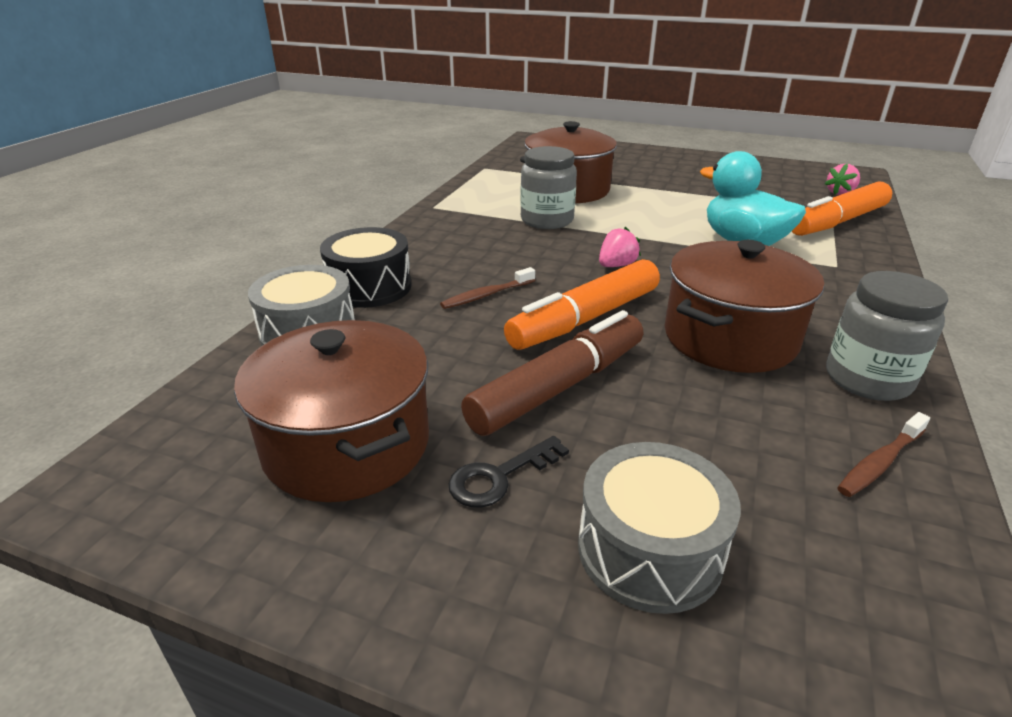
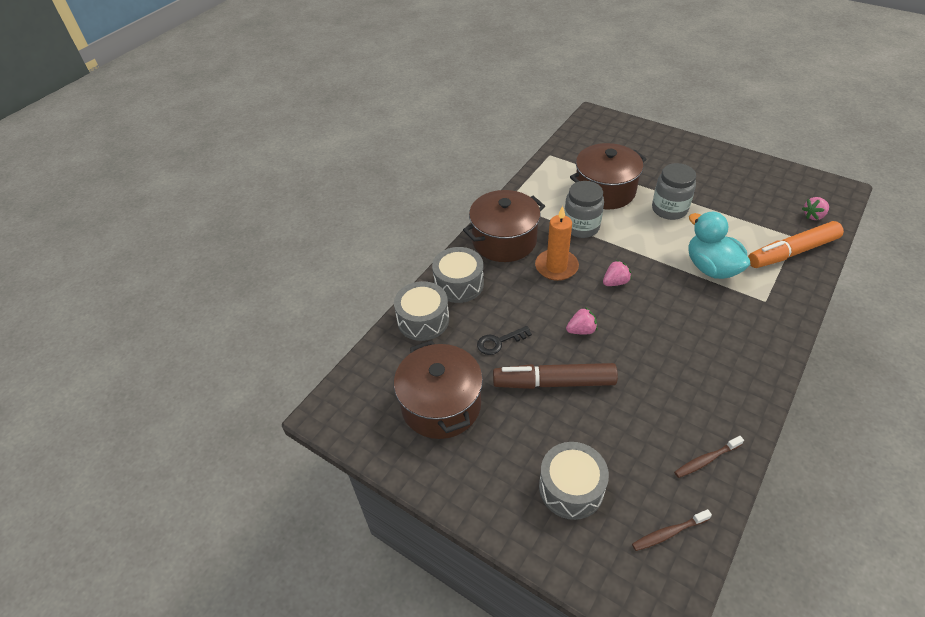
camera: 15 degrees right, 15 degrees up
black drum [320,227,412,308] -> grey drum [432,247,484,303]
brown toothbrush [440,267,535,309] -> brown toothbrush moved to [632,509,712,551]
black key [448,436,569,508] -> black key moved to [477,326,532,355]
brown marker [461,310,643,436] -> brown marker turned 150 degrees counterclockwise [493,363,618,389]
orange marker [504,259,660,350] -> pink strawberry [566,307,598,334]
brown pot [664,240,824,373] -> brown pot moved to [463,190,545,262]
grey jar [826,271,948,401] -> grey jar moved to [652,163,696,220]
none -> orange candle [535,206,579,281]

